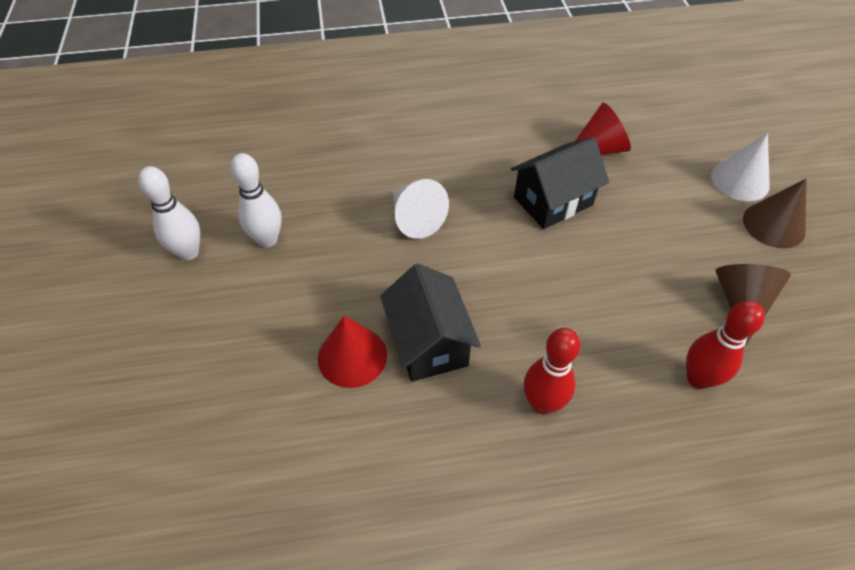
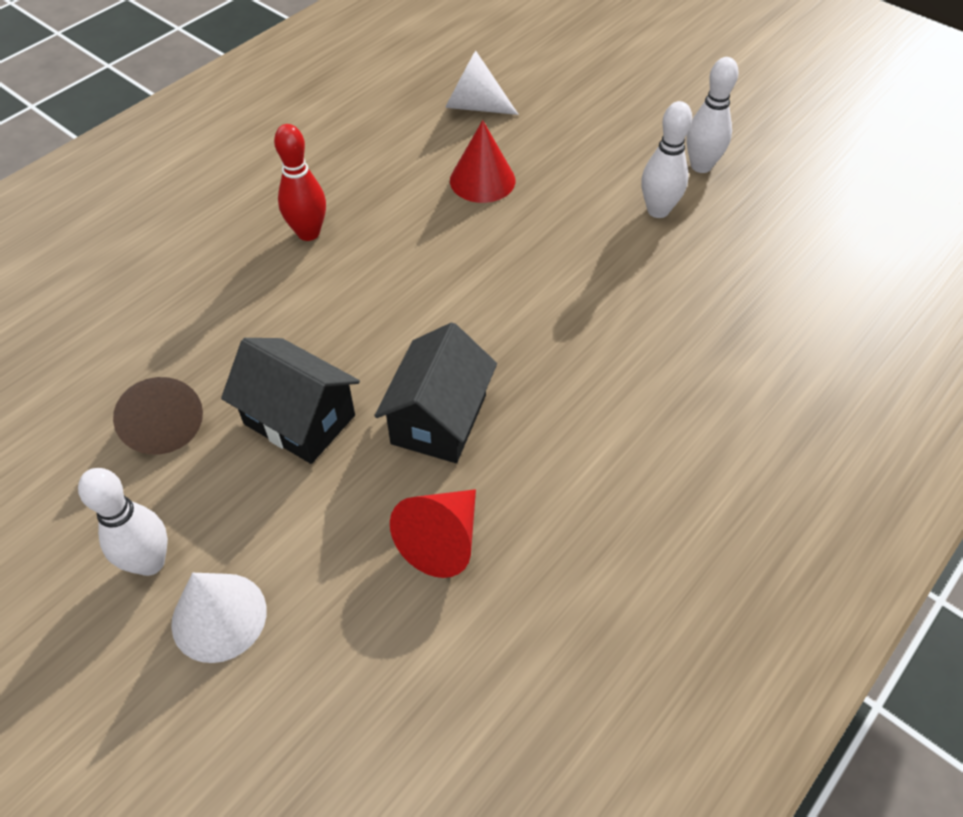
camera: 140 degrees right, 0 degrees up
black house [380,264,481,382] -> black house moved to [221,338,360,464]
white cone [393,179,449,239] -> white cone moved to [445,50,519,115]
red bowling pin [686,301,765,389] -> none
brown cone [743,179,807,248] -> white bowling pin [78,468,168,576]

